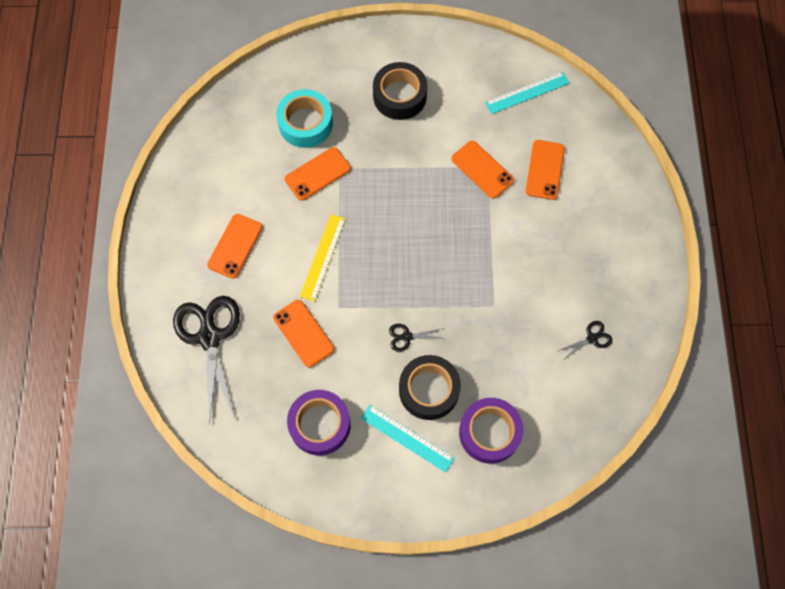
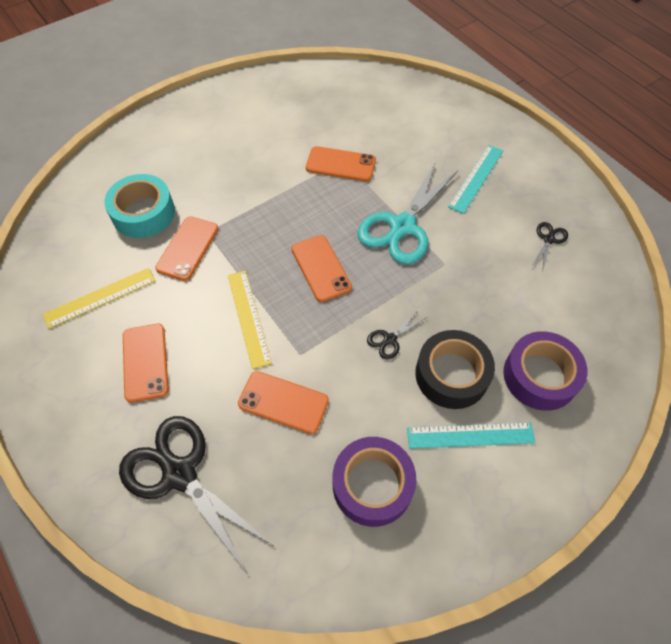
camera: 35 degrees left, 10 degrees down
black tape [373,62,427,120] -> none
turquoise ruler [485,72,570,114] -> turquoise ruler moved to [448,145,503,214]
orange phone [526,140,565,200] -> orange phone moved to [291,235,352,302]
none -> yellow ruler [43,268,156,329]
none -> turquoise scissors [357,163,458,264]

